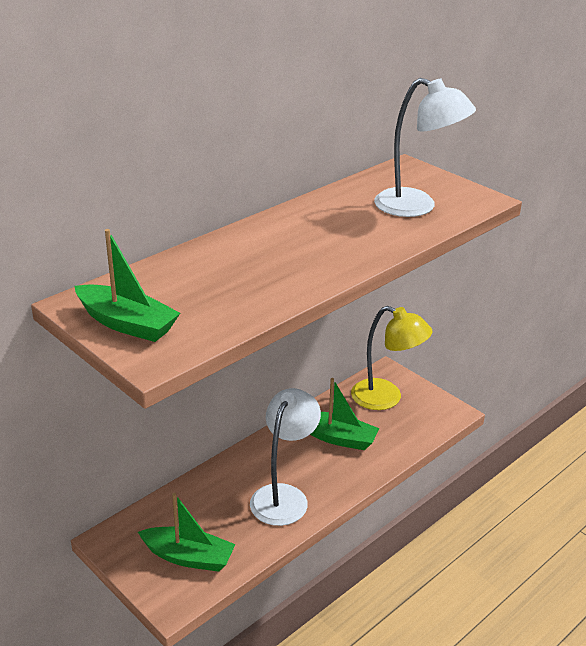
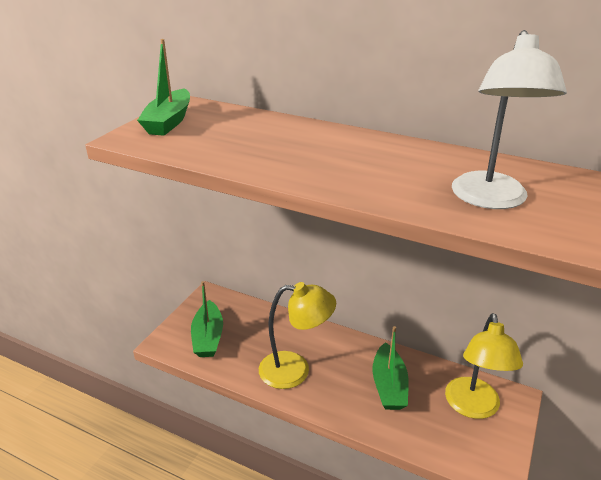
camera: 70 degrees right, 0 degrees up
white lamp [250,388,321,526] -> yellow lamp [259,282,336,389]

